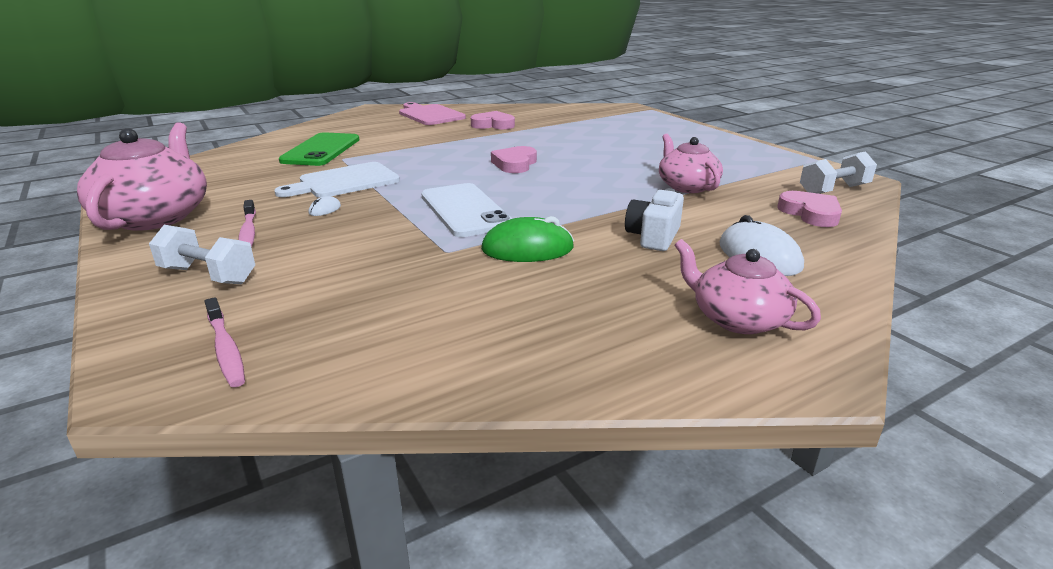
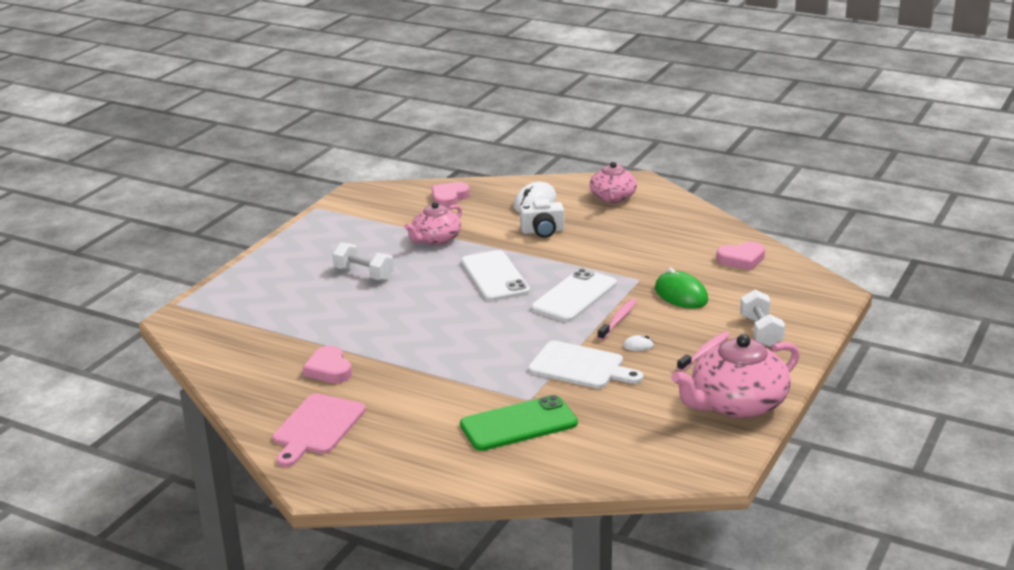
camera: 120 degrees left, 0 degrees up
pink toothbrush [204,297,245,387] -> pink toothbrush moved to [597,299,637,340]
green mouse [481,216,574,262] -> green mouse moved to [655,268,708,309]
pink heart [491,146,537,173] -> pink heart moved to [716,242,765,271]
white dumbbell [800,151,877,194] -> white dumbbell moved to [332,242,394,281]
none -> white phone [461,250,530,301]

